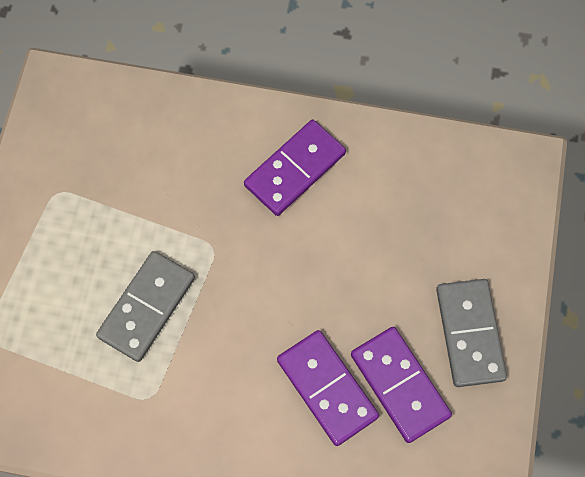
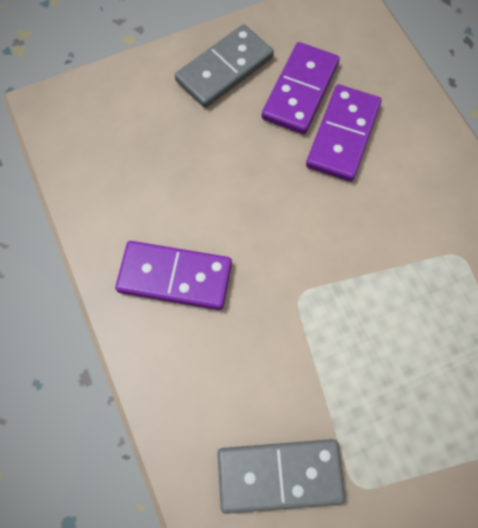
camera: 125 degrees left, 0 degrees up
grey domino [96,251,195,362] -> grey domino moved to [217,439,345,514]

